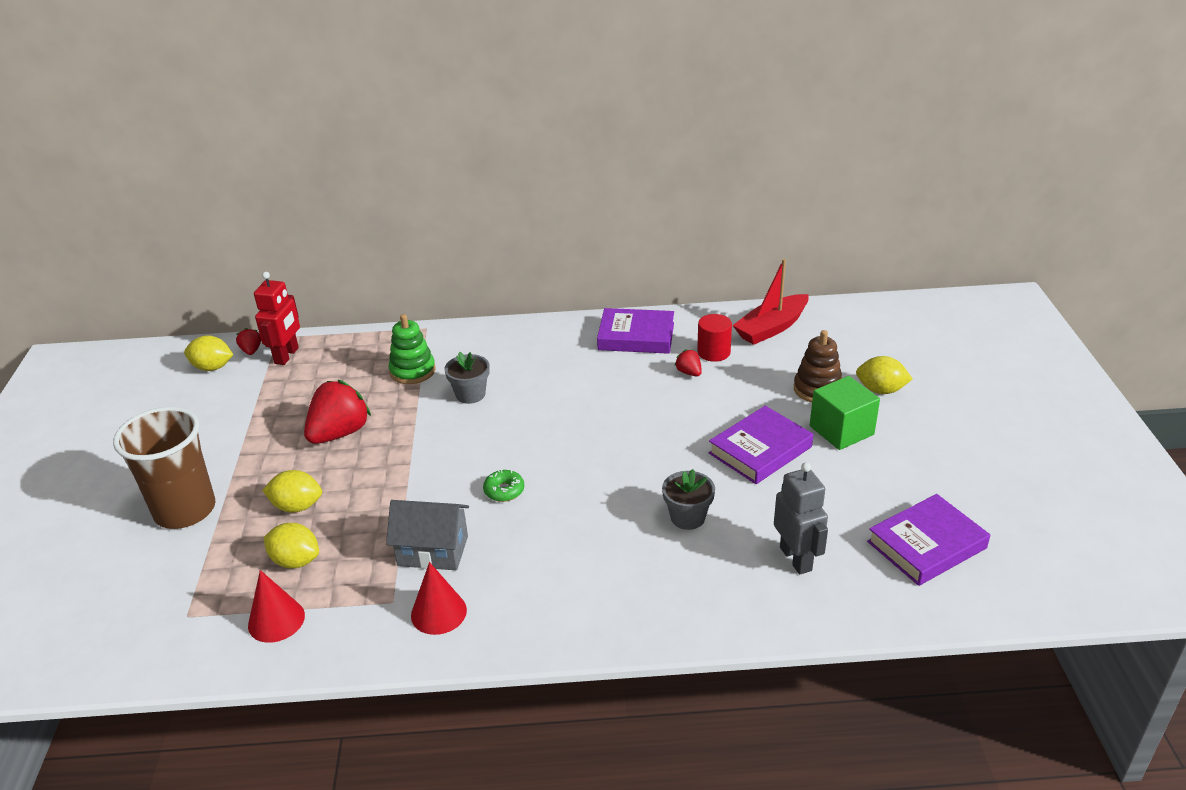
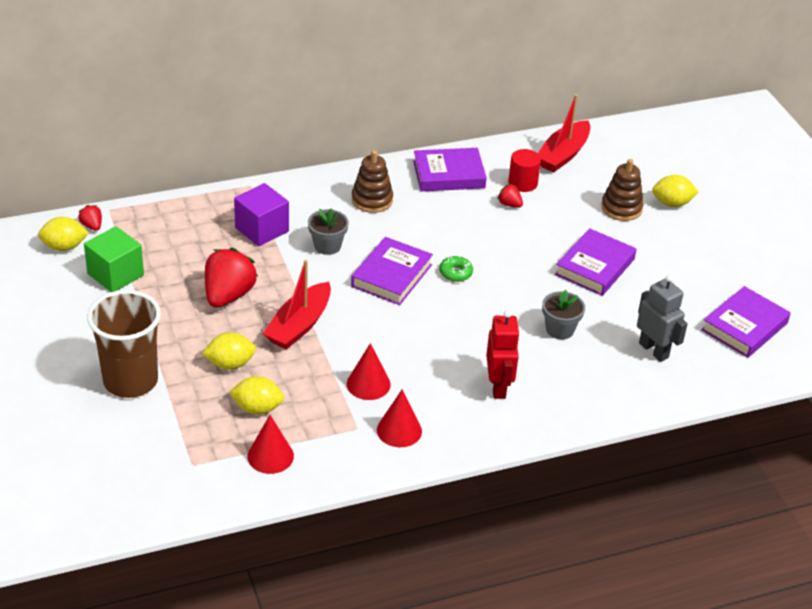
camera: 20 degrees left, 5 degrees up
red robot [254,272,300,365] -> red robot moved to [486,310,520,399]
grey house [386,500,469,570] -> red cone [347,343,391,400]
green stacking toy [389,314,435,384] -> purple cube [234,183,289,246]
green donut [483,470,524,502] -> green donut moved to [439,256,473,282]
green cube [810,376,880,450] -> green cube moved to [84,226,144,292]
none -> red boat [263,260,331,350]
none -> purple book [351,237,433,305]
none -> brown stacking toy [352,150,393,213]

